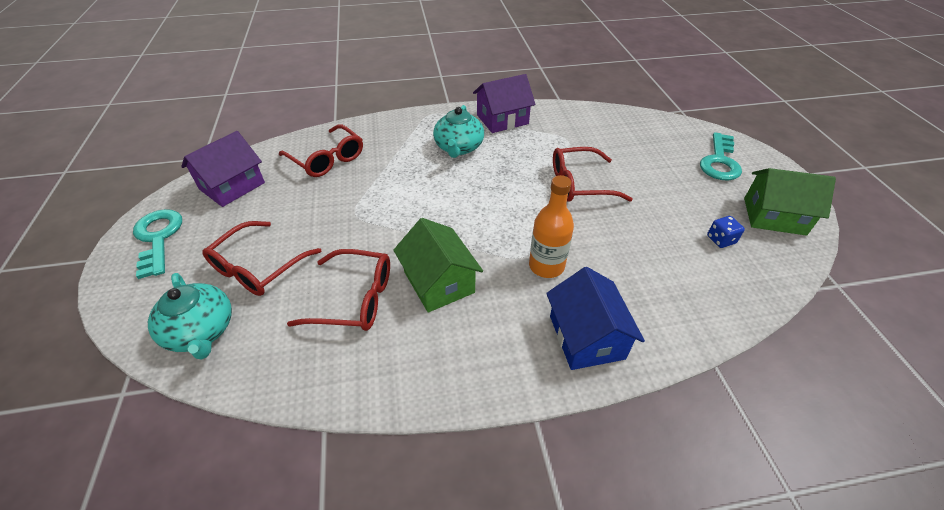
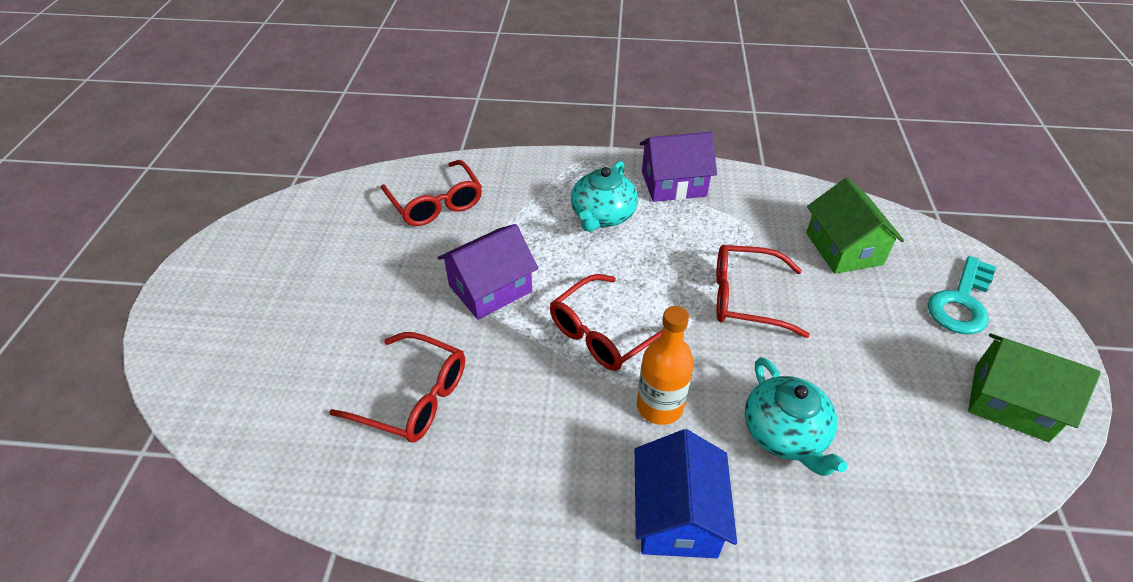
camera: 15 degrees right, 0 degrees up
turquoise key [133,209,182,279] -> none
turquoise teapot [148,273,232,359] -> turquoise teapot moved to [745,357,848,476]
purple house [181,131,265,207] -> purple house moved to [437,224,538,320]
red glasses [202,221,321,296] -> red glasses moved to [550,274,663,371]
green house [393,218,483,313] -> green house moved to [806,178,904,274]
blue dice [707,216,745,248] -> none

